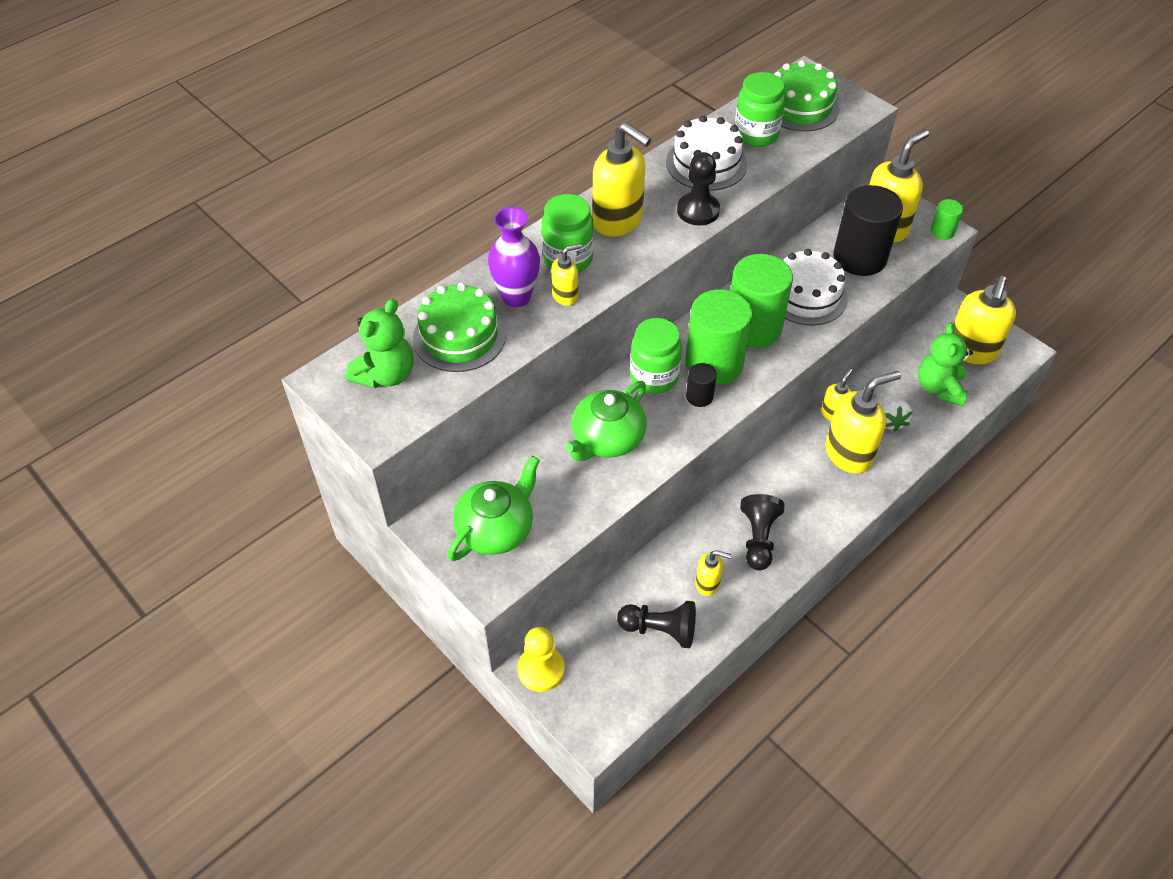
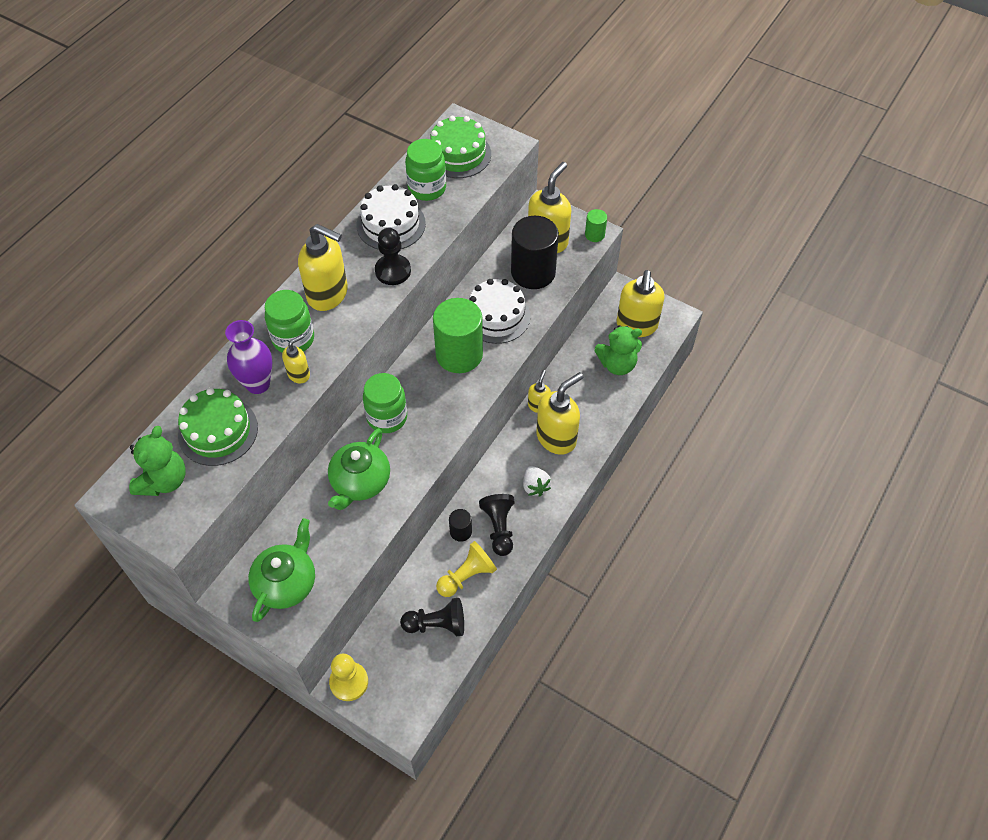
camera: 15 degrees left, 5 degrees up
green cylinder [686,289,753,385] -> none
black cylinder [686,363,717,407] -> black cylinder moved to [449,509,472,542]
yellow soap dispenser [695,550,731,596] -> yellow pawn [436,541,497,597]
white strawberry [881,397,912,432] -> white strawberry moved to [523,466,551,496]
green teddy bear [918,322,973,406] -> green teddy bear turned 90 degrees counterclockwise [594,325,642,375]

